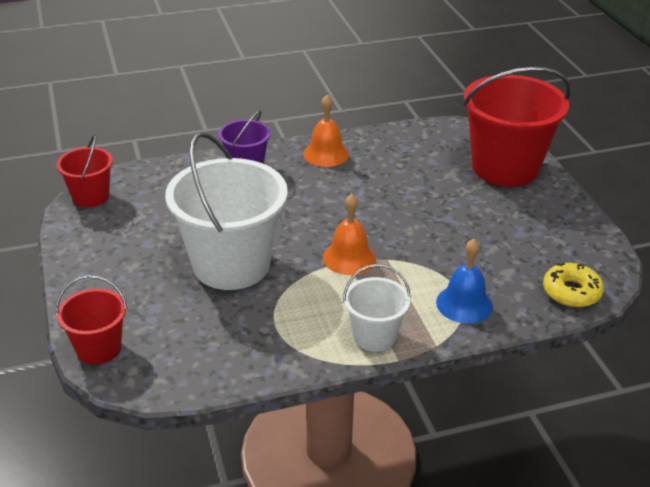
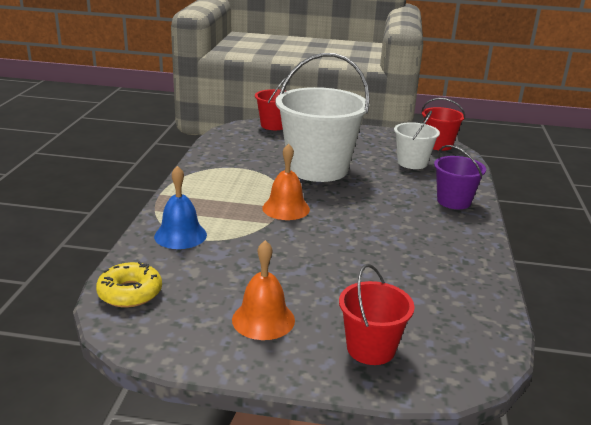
camera: 115 degrees right, 10 degrees down
orange bell [303,95,349,167] -> orange bell moved to [232,240,295,340]
white bucket [343,264,411,352] -> white bucket moved to [394,111,440,169]
red bucket [463,67,571,187] -> red bucket [339,264,414,365], size x0.51

